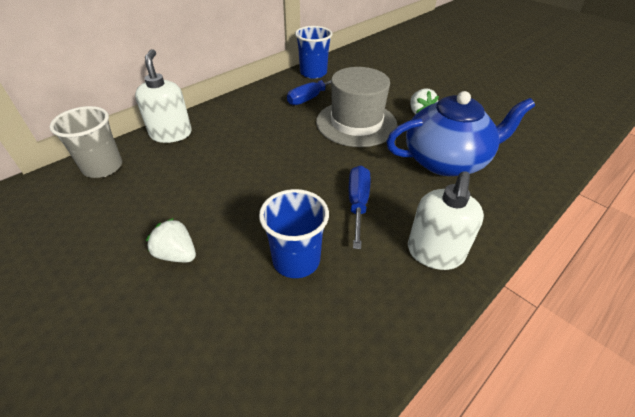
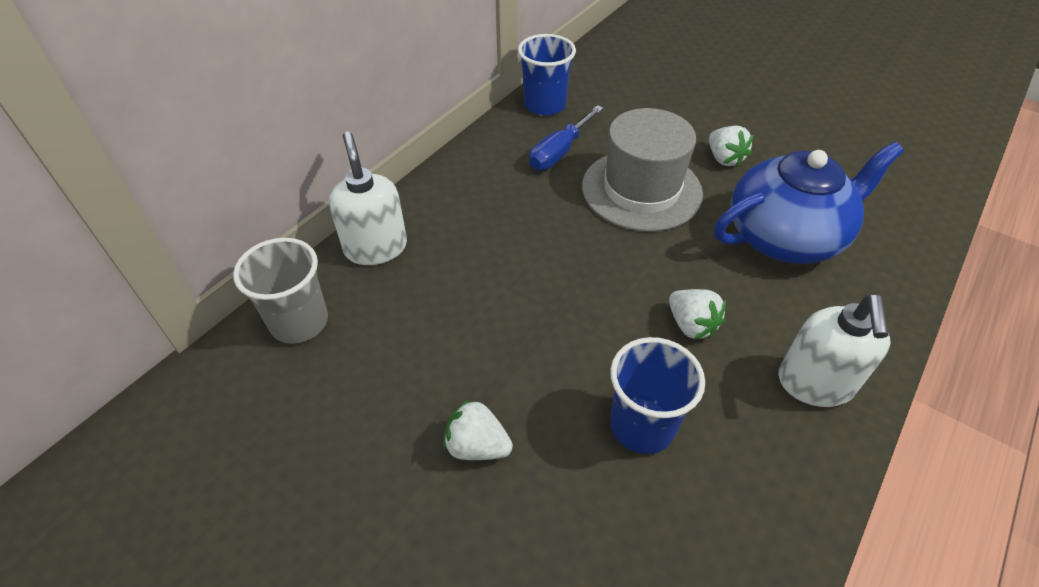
camera: 10 degrees left, 5 degrees up
blue screwdriver [349,165,370,249] -> white strawberry [669,289,726,340]

